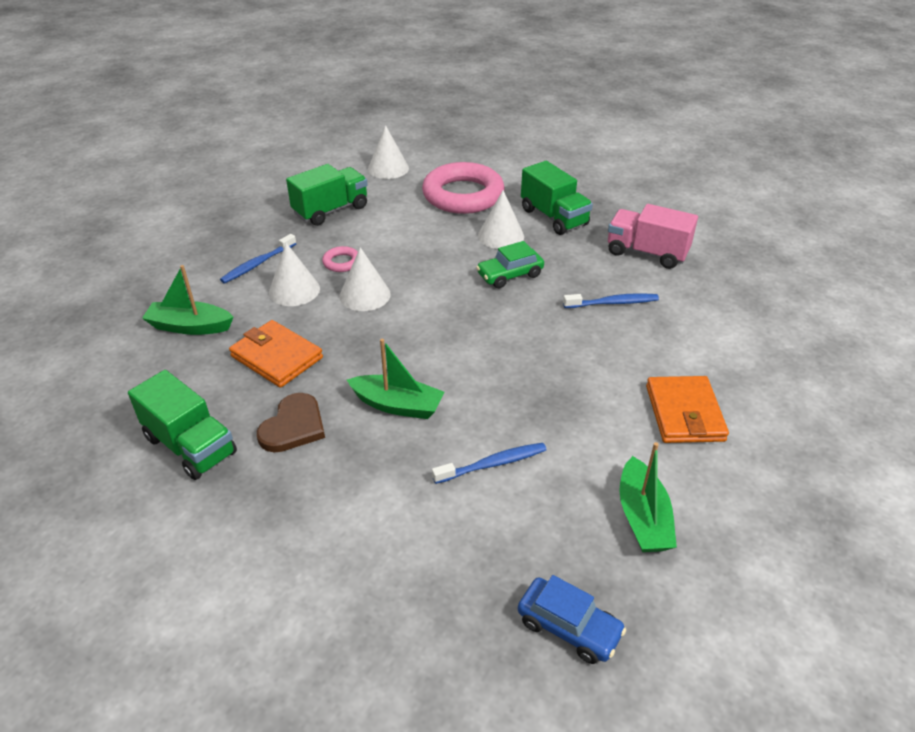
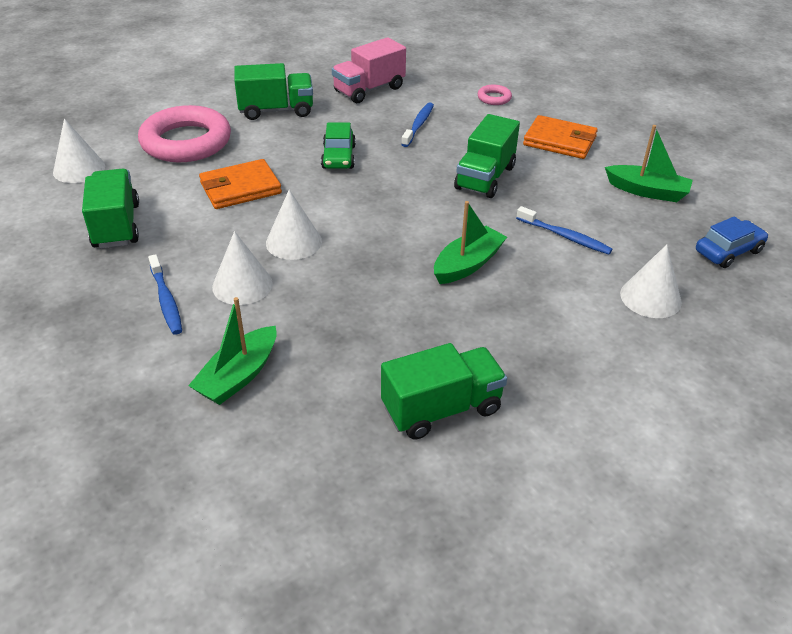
camera: 65 degrees left, 0 degrees up
orange wallet [229,320,323,388] -> orange wallet moved to [199,159,282,209]
brown heart [257,393,325,453] -> none
pink ring [322,246,358,272] -> pink ring moved to [478,85,512,105]
blue toothbrush [432,443,547,484] -> blue toothbrush turned 120 degrees clockwise [516,206,613,255]
white cone [478,190,524,249] -> white cone moved to [620,245,682,318]
none -> green truck [454,114,520,198]

